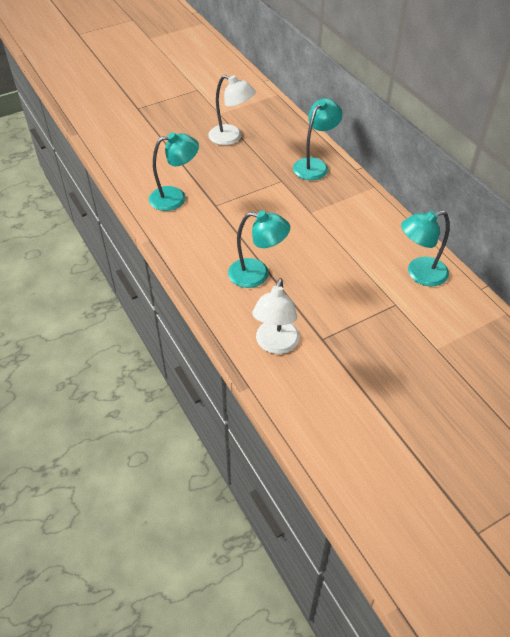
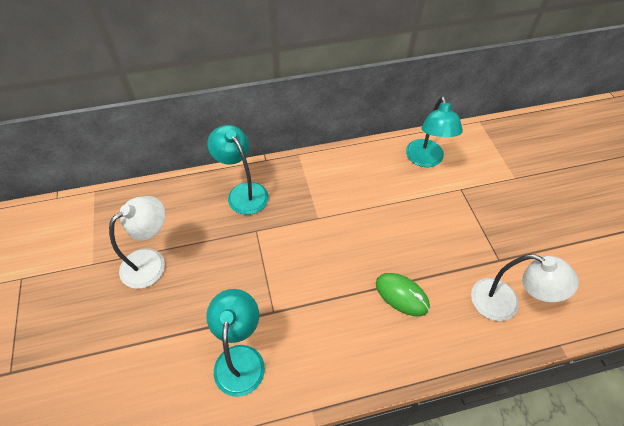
camera: 75 degrees left, 5 degrees up
turquoise lamp [228,211,290,288] -> green mouse [376,273,430,316]

